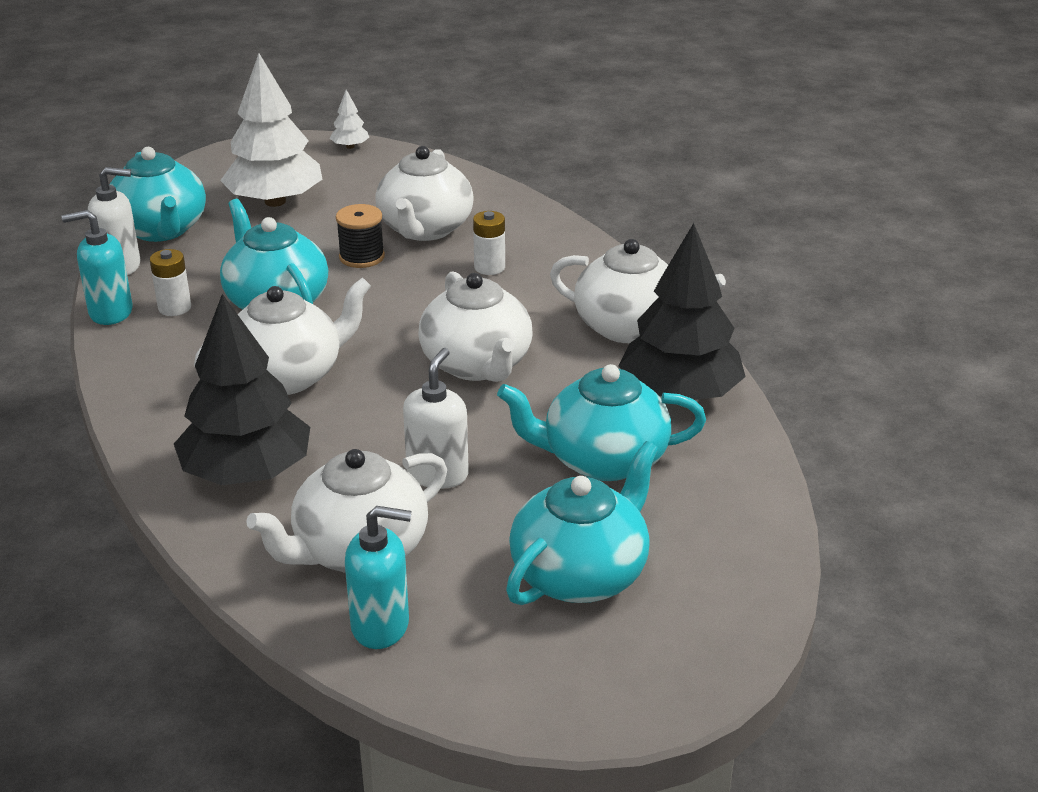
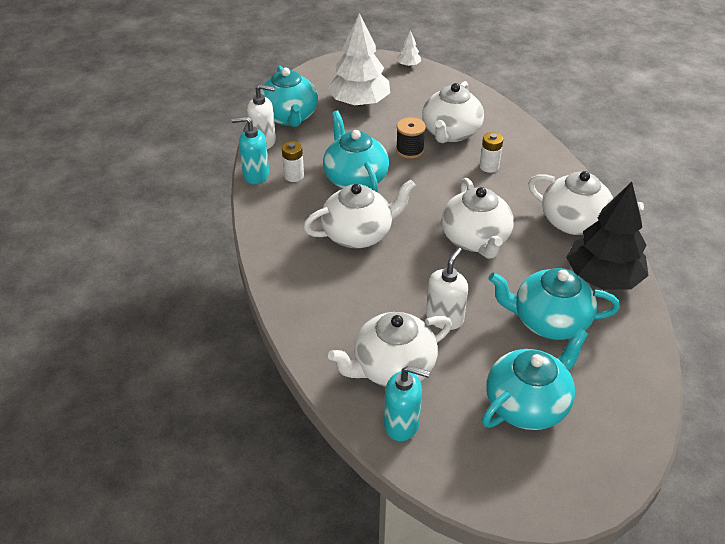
camera: 10 degrees right, 10 degrees up
black tree [174,294,310,485] -> none

